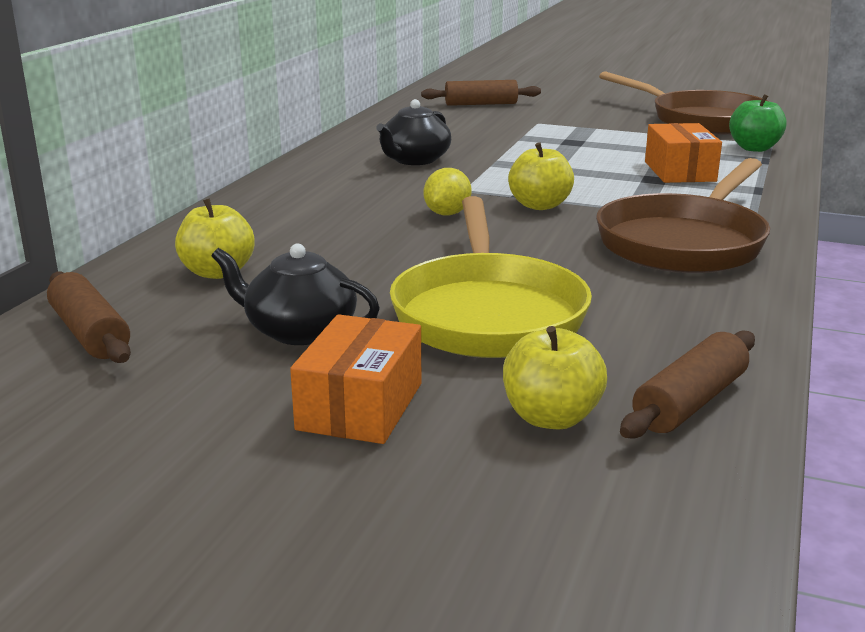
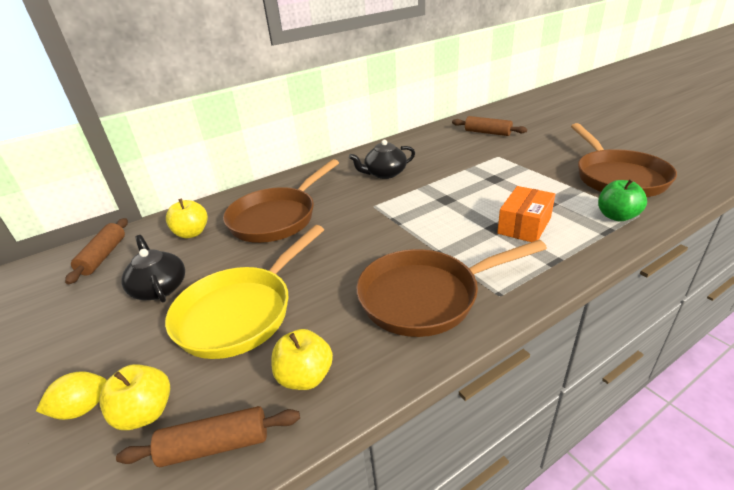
camera: 40 degrees right, 10 degrees up
orange box [290,314,421,444] -> none
yellow lemon [424,168,471,215] -> yellow lemon moved to [36,371,107,420]
yellow apple [508,142,574,210] -> yellow apple moved to [271,329,333,390]
none -> brown pan [223,159,339,243]

